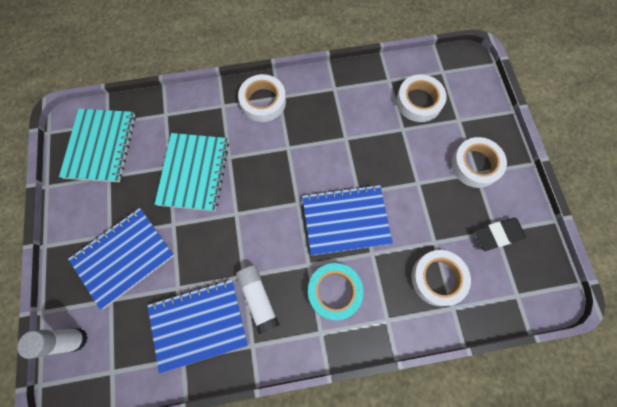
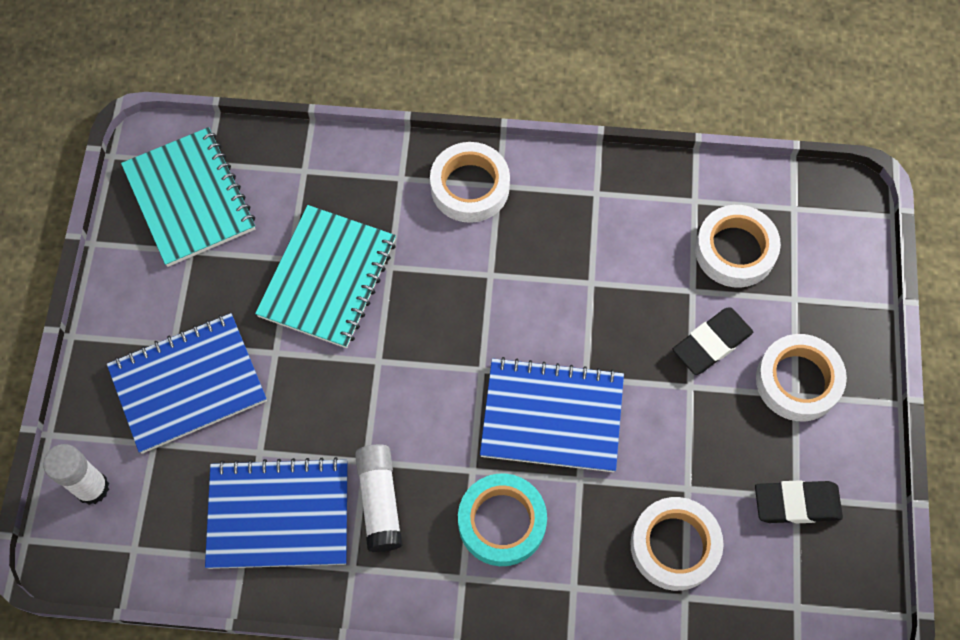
camera: 15 degrees right, 5 degrees down
turquoise notebook [59,109,136,182] -> turquoise notebook turned 45 degrees counterclockwise [121,127,255,267]
none -> black eraser [672,307,753,375]

